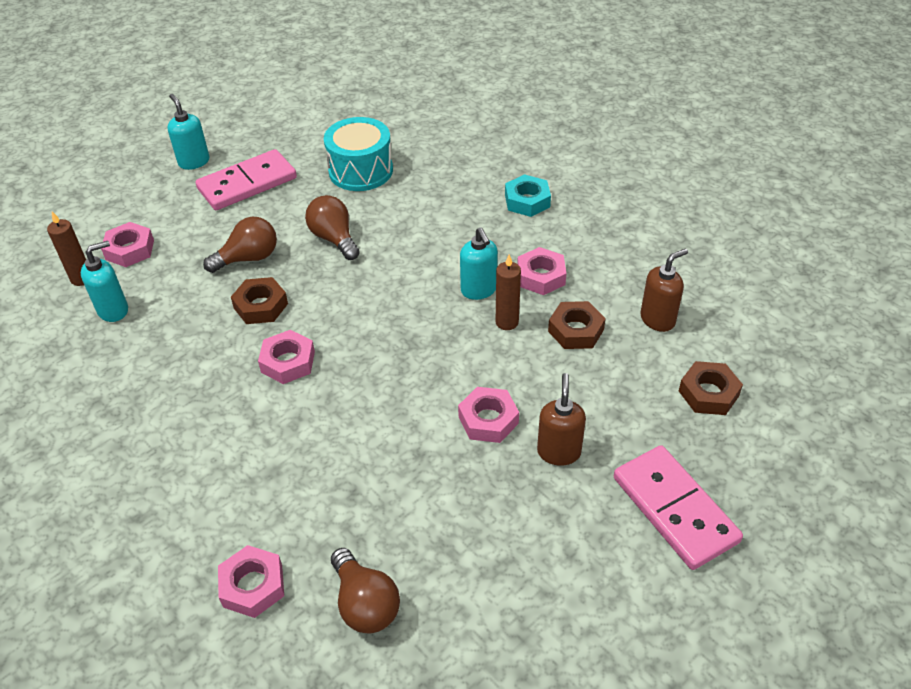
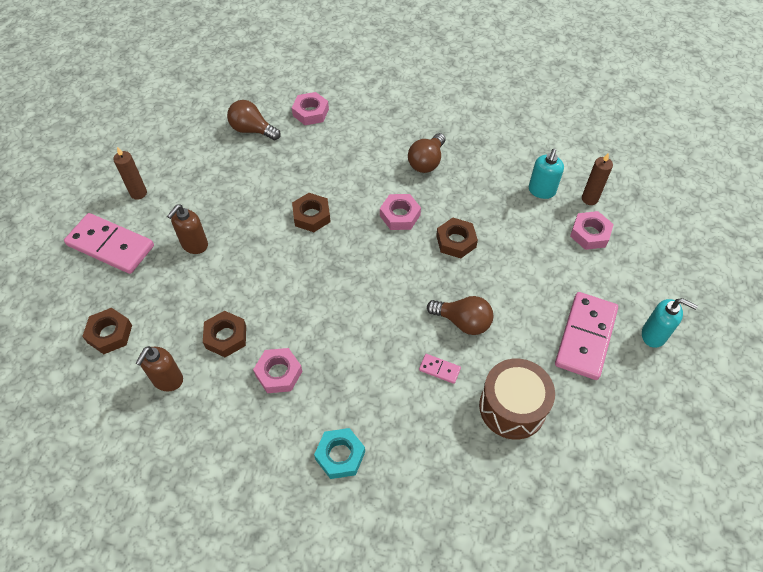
camera: 145 degrees right, 10 degrees up
brown light bulb [203,217,277,273] -> brown light bulb moved to [408,133,445,173]
turquoise drum [324,117,393,191] -> brown drum [479,358,555,440]
pink nut [458,387,519,443] -> none
turquoise soap dispenser [460,228,498,300] -> none
brown candle [496,254,521,330] -> brown candle moved to [113,147,147,200]
brown soap dispenser [537,373,586,466] -> brown soap dispenser turned 60 degrees clockwise [167,205,208,254]
none -> brown nut [292,193,331,232]
none -> pink domino [419,354,461,384]

